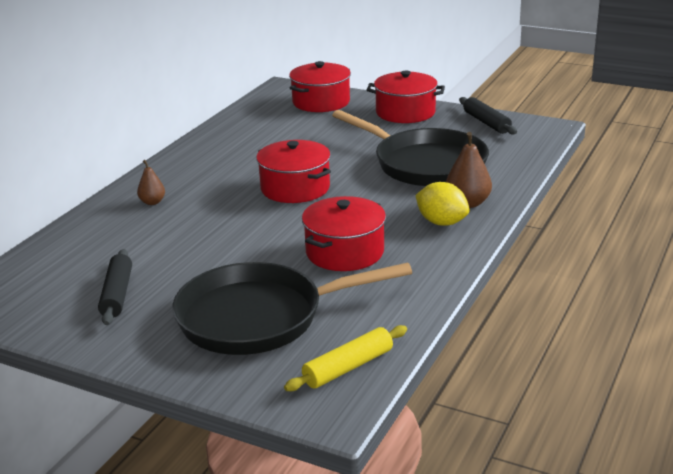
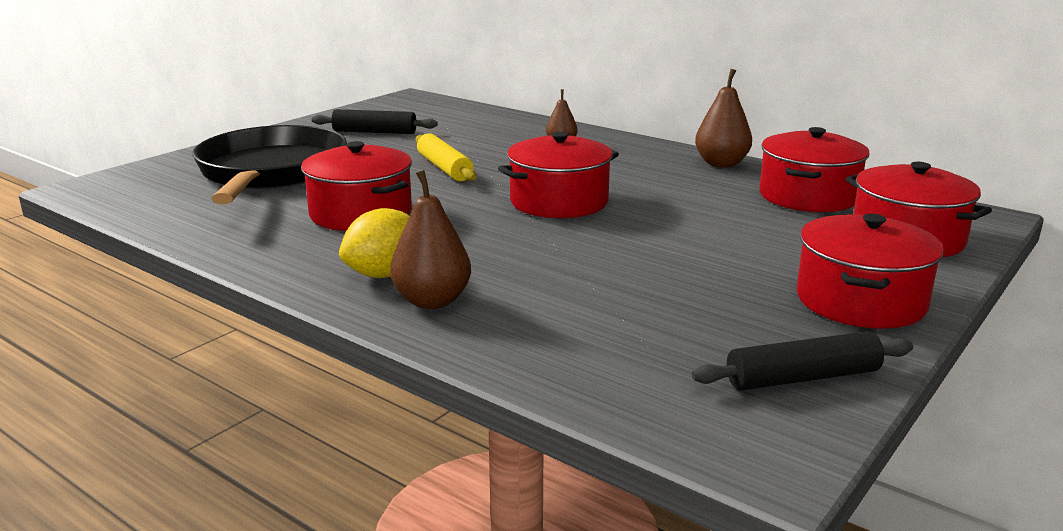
camera: 100 degrees right, 5 degrees down
yellow rolling pin [284,325,407,391] -> yellow rolling pin moved to [416,133,476,181]
black pan [332,110,489,187] -> none
none -> brown pear [695,69,752,168]
none -> red pot [759,127,870,212]

